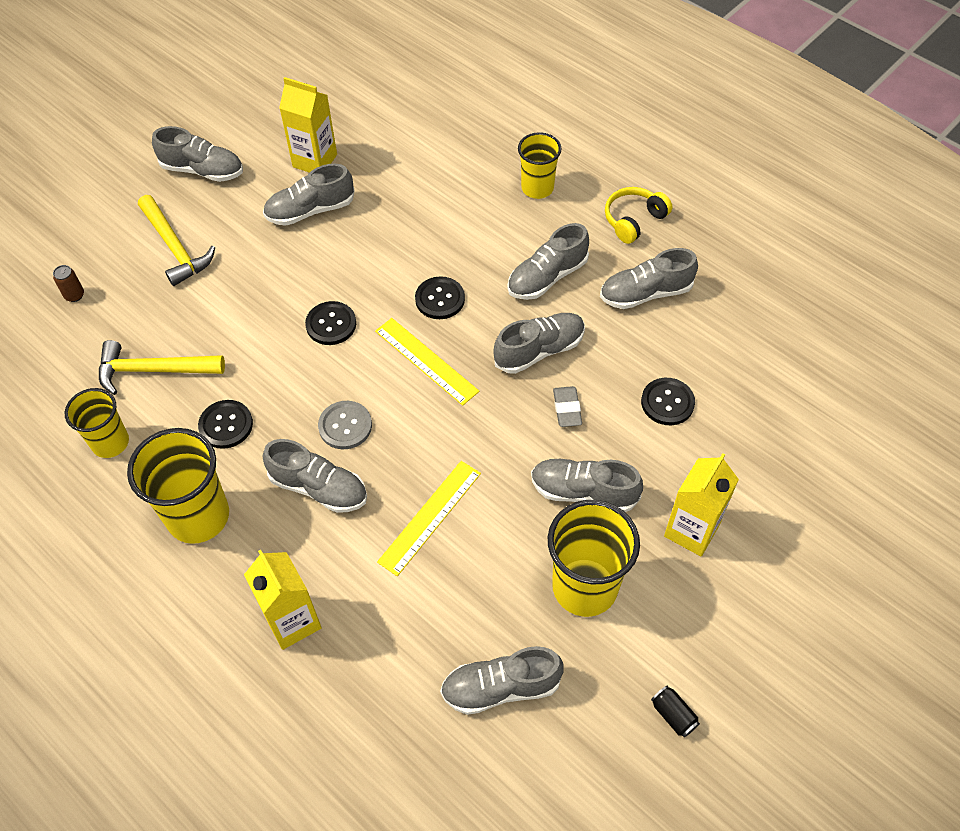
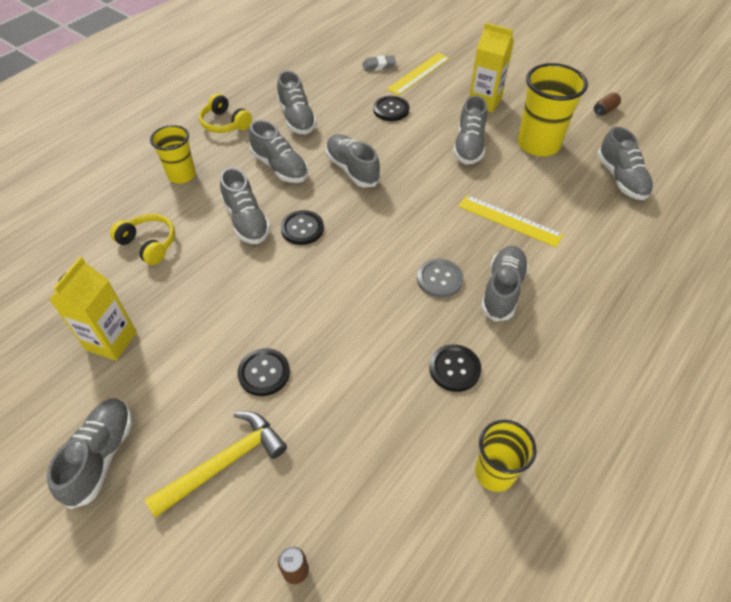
camera: 95 degrees left, 5 degrees down
yellow hammer [99,340,225,395] -> none
yellow cup [127,428,229,544] -> none
yellow carton [244,550,322,650] -> none
grey shoe [263,164,354,226] -> grey shoe moved to [220,167,270,244]
black button [305,301,356,345] -> black button moved to [237,348,290,396]
yellow ruler [375,318,479,406] -> yellow ruler moved to [386,53,450,96]
grey eraser [553,386,582,427] -> grey eraser moved to [362,55,396,71]
black can [651,686,700,737] -> brown can [594,92,621,116]
none -> yellow headphones [110,214,175,265]

